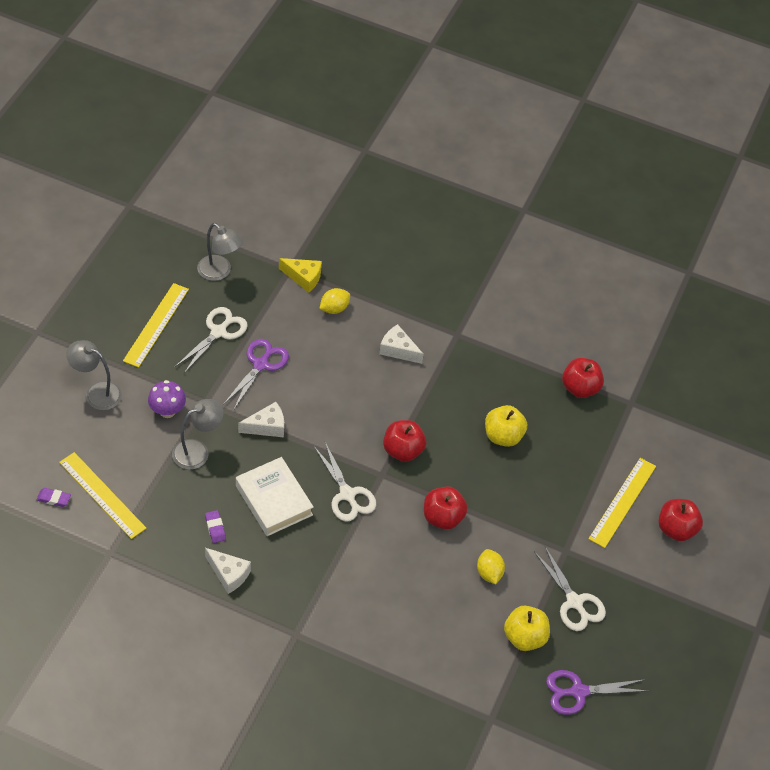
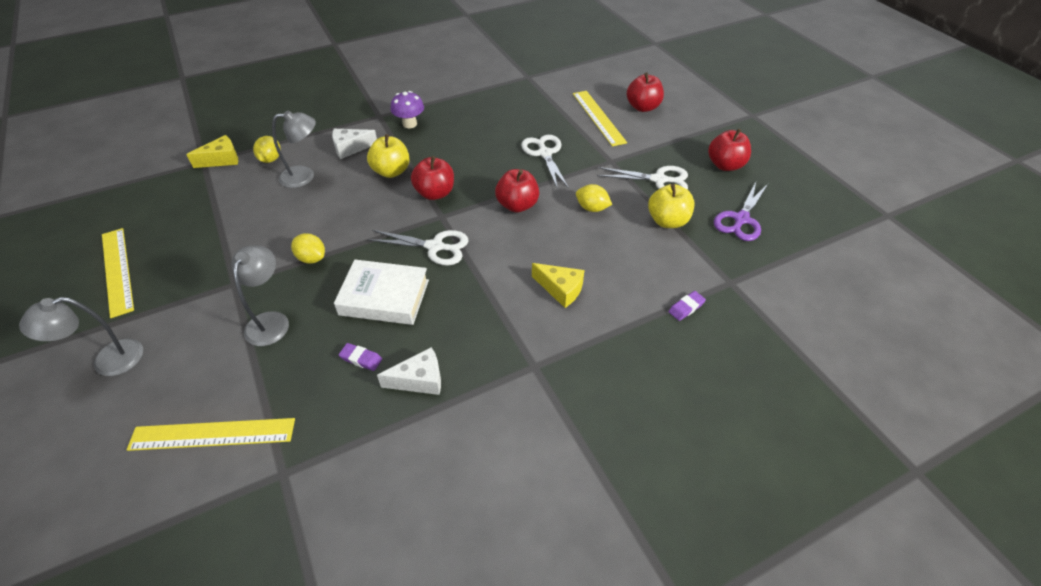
camera: 45 degrees left, 5 degrees down
purple eraser [36,488,71,507] -> purple eraser moved to [668,291,706,321]
purple mushroom [148,380,186,418] -> purple mushroom moved to [391,91,424,128]
white scissors [175,307,248,373] -> white scissors moved to [521,135,569,190]
grey lamp [197,223,243,281] -> grey lamp moved to [272,111,316,188]
purple scissors [223,339,289,411] -> none
white cheese [238,402,284,437] -> yellow lemon [291,233,325,263]
yellow apple [485,405,527,447] -> yellow apple moved to [367,134,409,178]
red apple [562,358,604,398] -> red apple moved to [708,129,751,171]
none -> yellow cheese [532,263,584,308]

